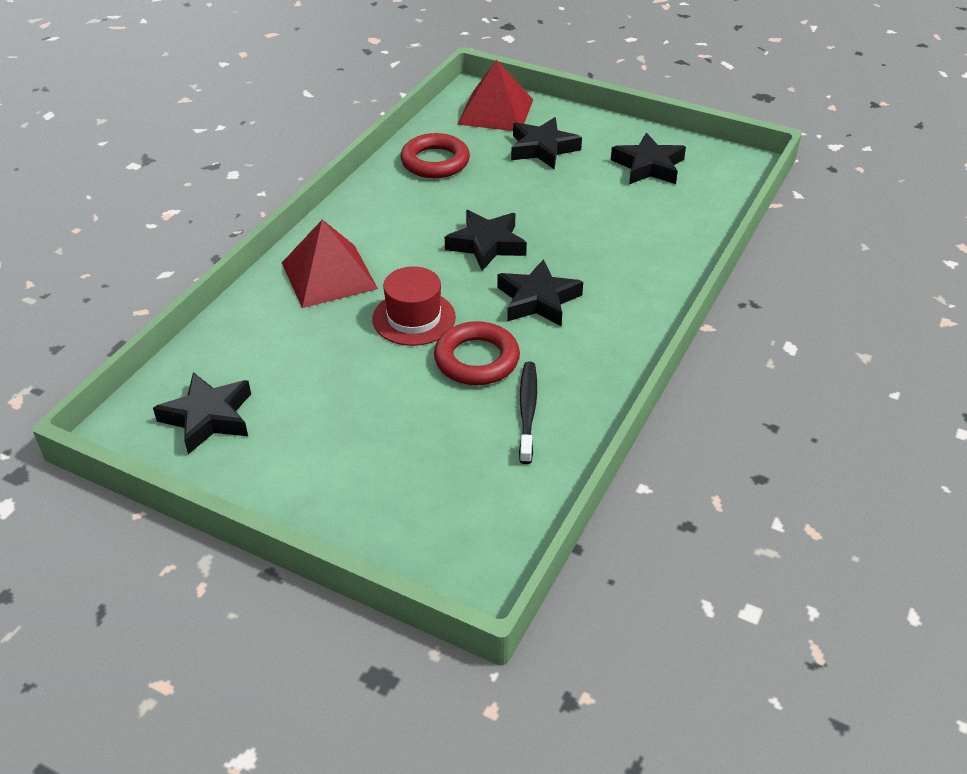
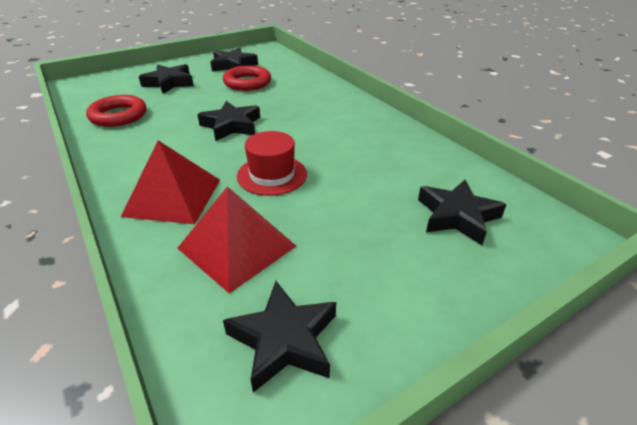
camera: 60 degrees left, 5 degrees down
red ring [434,321,520,385] -> red ring moved to [223,65,271,91]
red pyramid [458,59,533,131] -> red pyramid moved to [177,186,296,293]
black star [497,259,583,326] -> black star moved to [418,180,507,245]
black toothbrush [519,362,537,464] -> none

